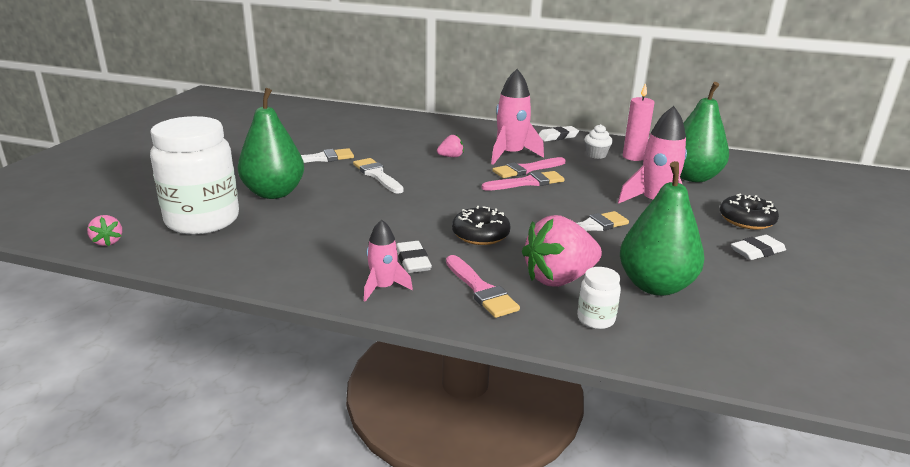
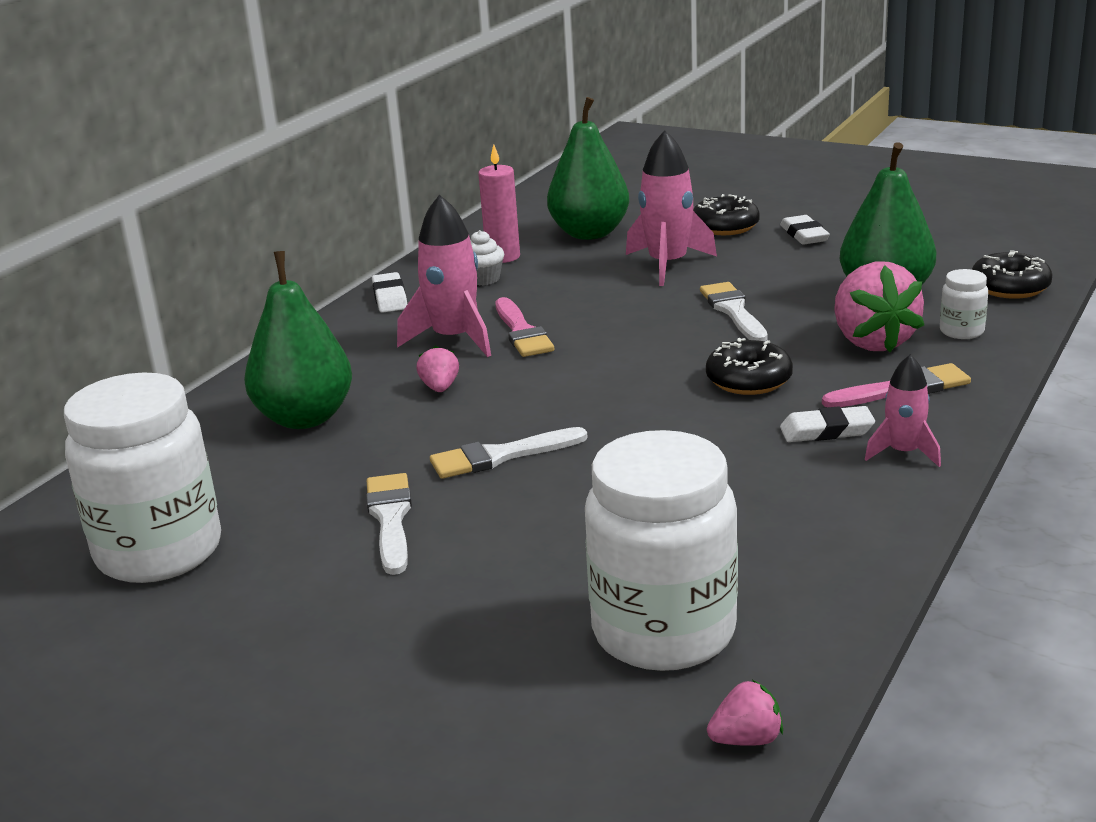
camera: 75 degrees left, 0 degrees up
green pear [238,88,304,199] -> green pear moved to [244,251,352,429]
pink brush [481,171,565,191] -> none
none -> white jar [64,372,221,583]
none -> black donut [972,250,1052,299]

